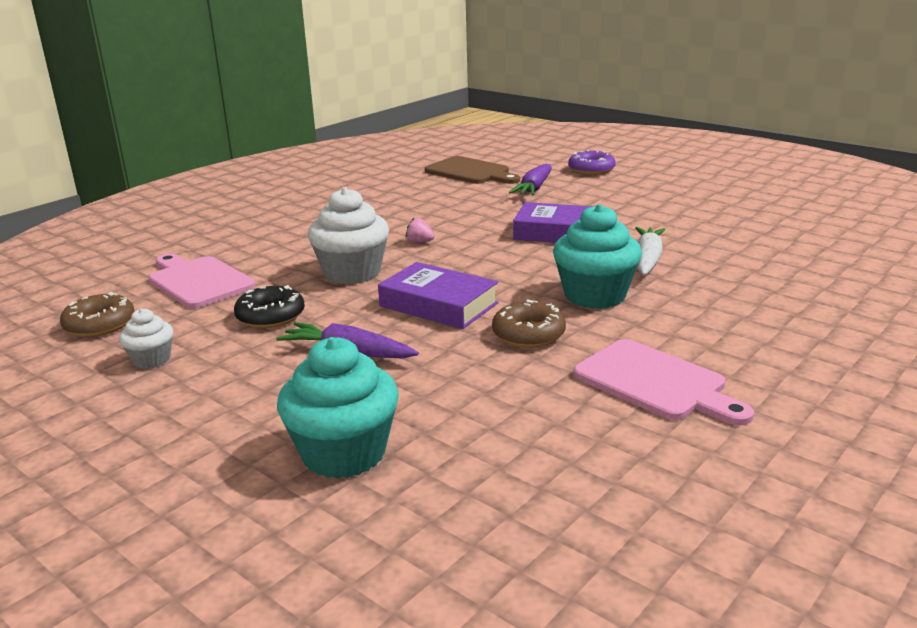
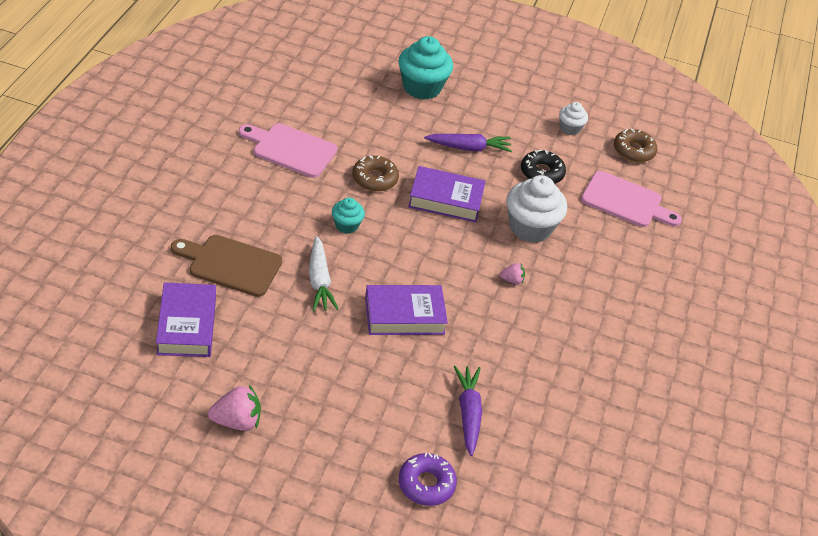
camera: 150 degrees right, 20 degrees up
brown cutting board [425,156,520,184] -> brown cutting board moved to [171,235,282,297]
turquoise cupcake [553,204,642,309] -> turquoise cupcake [332,197,365,234], size x0.53
none -> purple book [156,282,216,357]
none -> pink strawberry [208,385,261,431]

